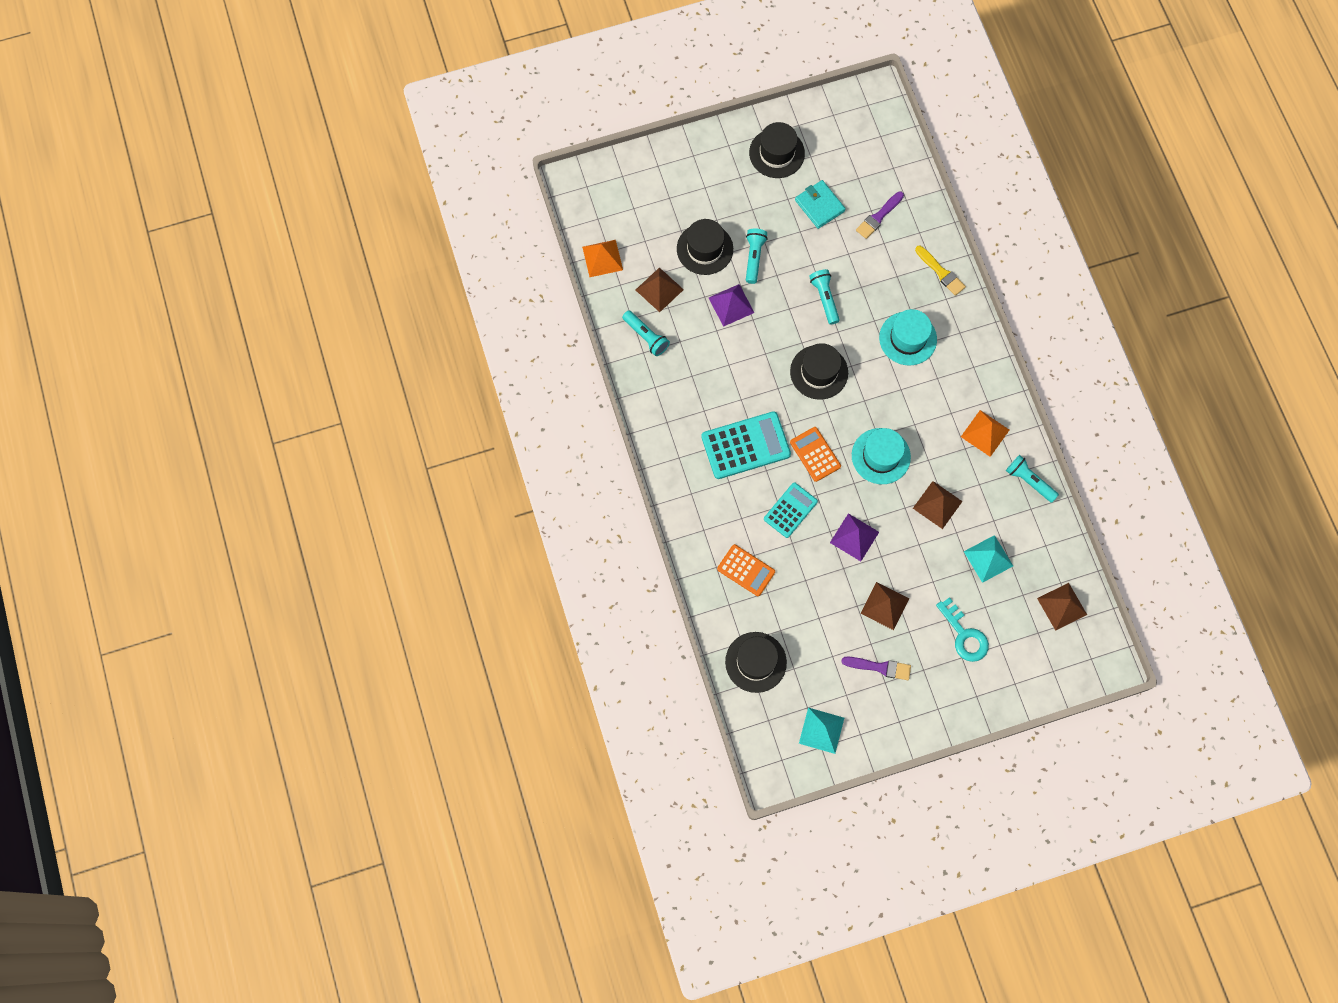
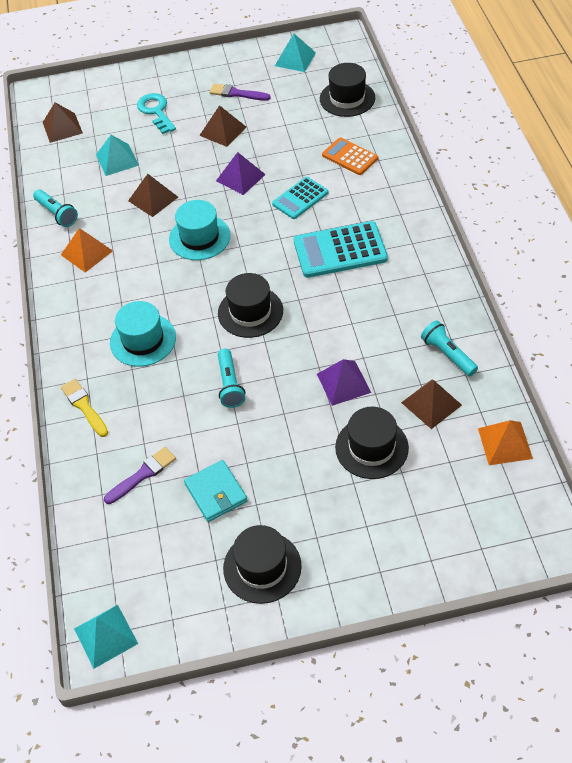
camera: 170 degrees left, 20 degrees down
turquoise flashlight [746,228,768,284] -> none
orange calculator [790,427,841,482] -> none
none -> turquoise pyramid [74,605,138,669]

